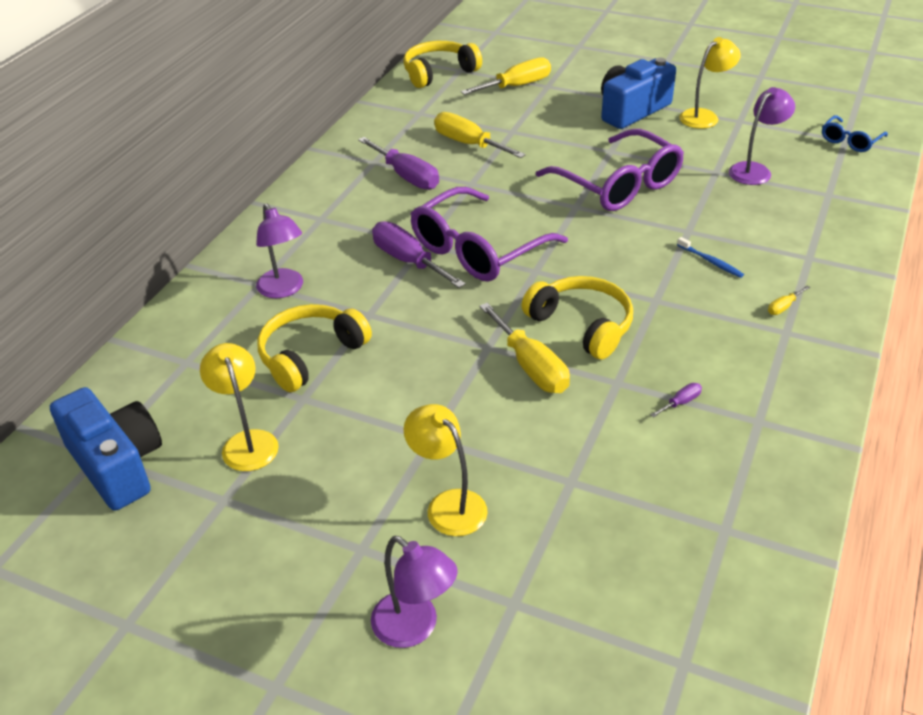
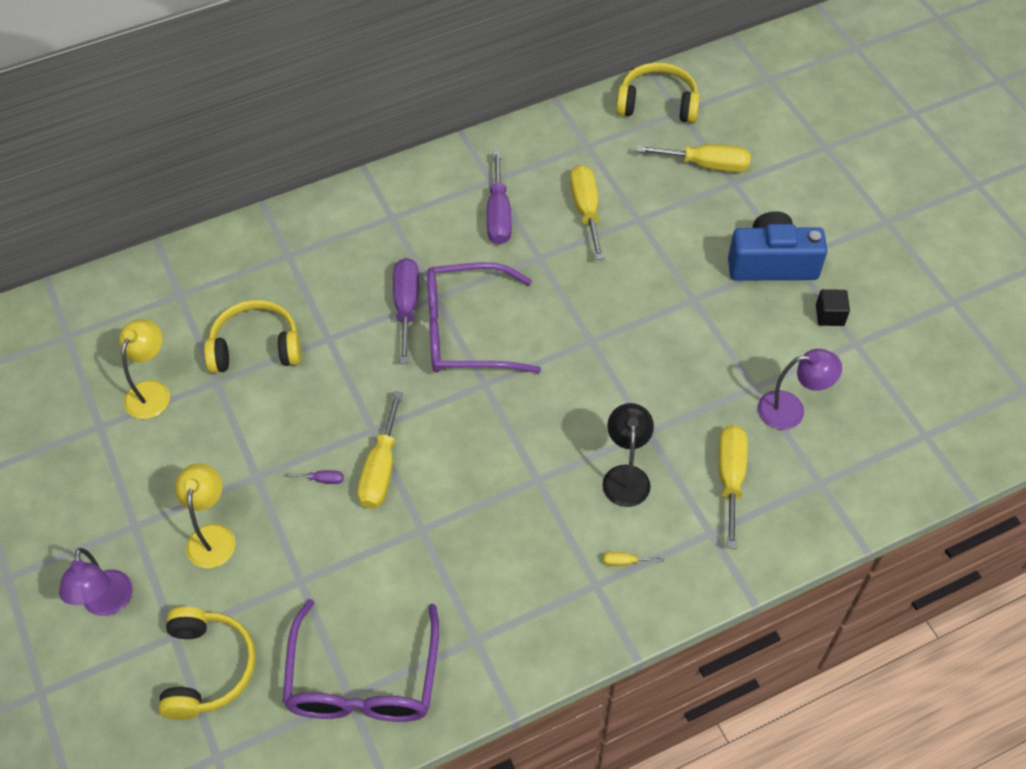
camera: 40 degrees right, 15 degrees up
blue camera [50,387,162,511] -> none
purple lamp [256,203,303,298] -> none
yellow headphones [522,276,633,359] -> yellow headphones moved to [158,607,256,720]
purple glasses [536,129,684,211] -> purple glasses moved to [283,599,439,722]
purple screwdriver [651,383,702,418] -> purple screwdriver moved to [285,470,344,484]
blue toothbrush [677,237,744,278] -> black lamp [603,403,654,507]
yellow lamp [679,37,741,129] -> black cube [816,289,850,326]
blue glasses [822,115,888,152] -> none
none -> yellow screwdriver [718,425,747,549]

